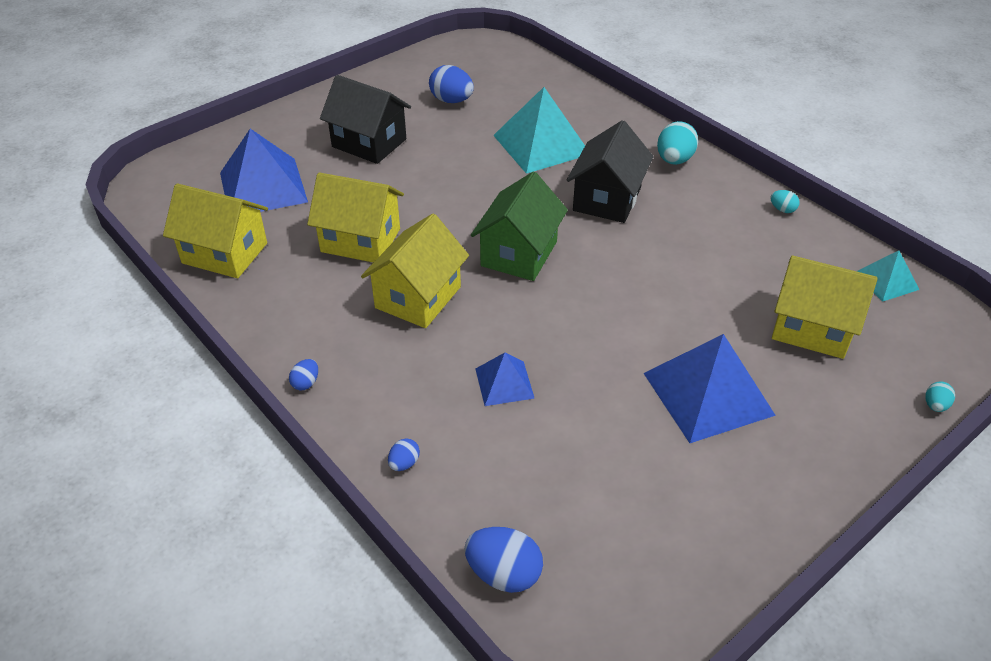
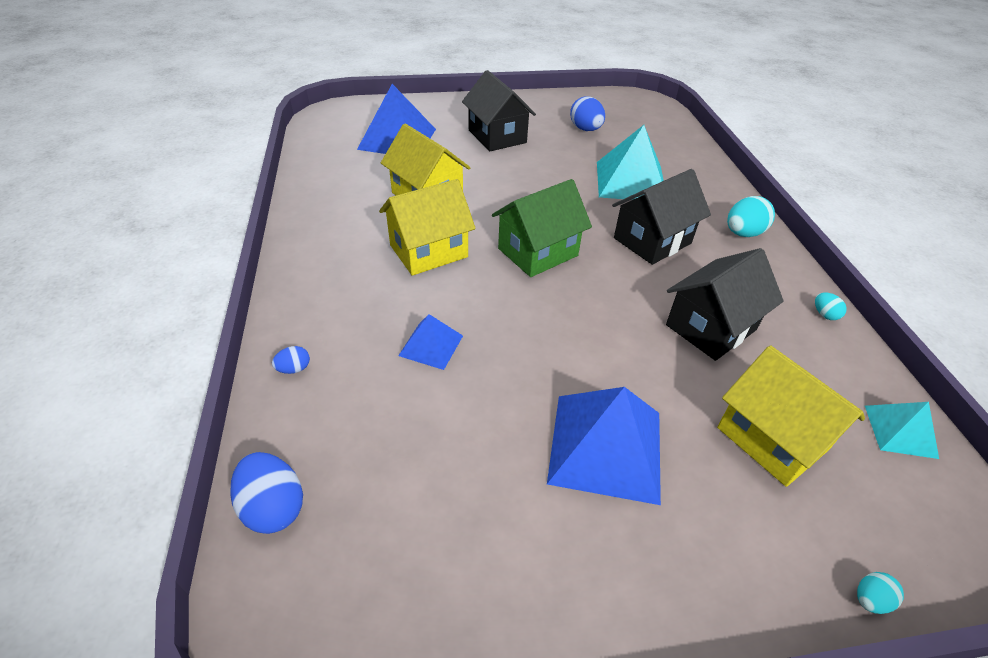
camera: 30 degrees right, 0 degrees up
yellow house [163,183,268,278] -> none
blue egg [289,359,318,390] -> none
none -> black house [666,248,784,361]

